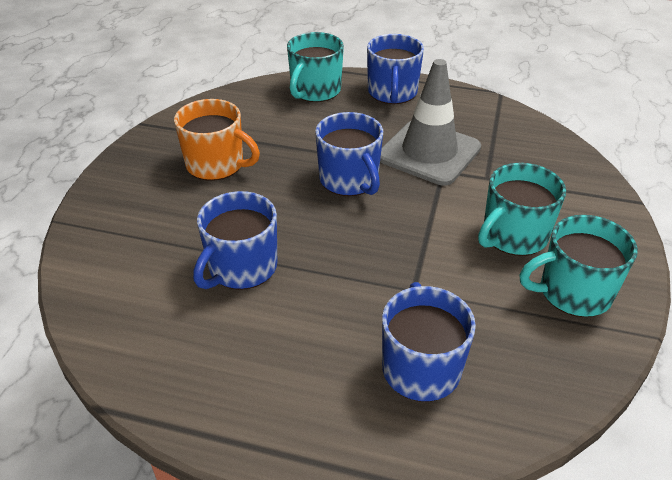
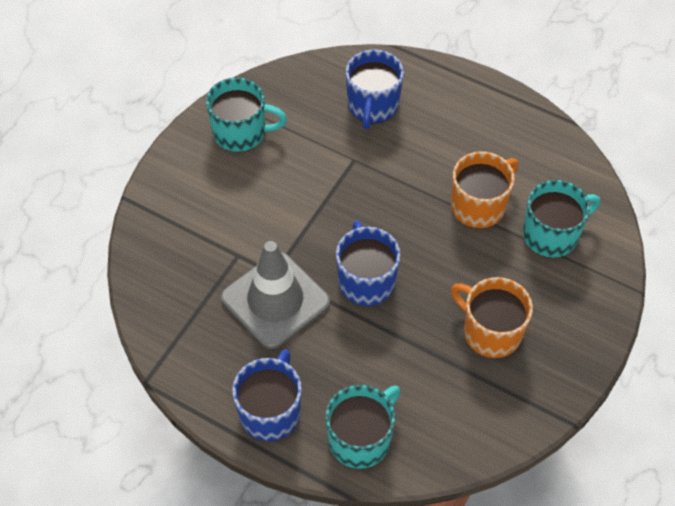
camera: 165 degrees left, 15 degrees up
blue mug [193,191,277,290] -> orange mug [451,151,518,229]
turquoise mug [478,163,566,256] -> turquoise mug moved to [523,180,600,258]

